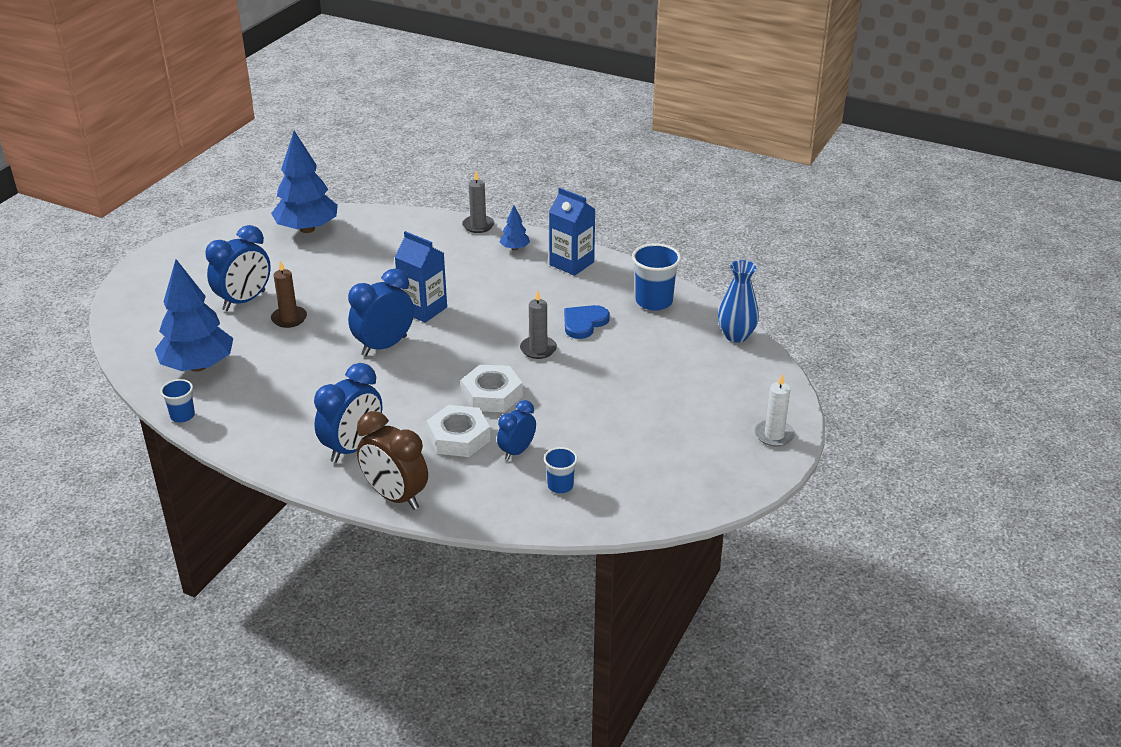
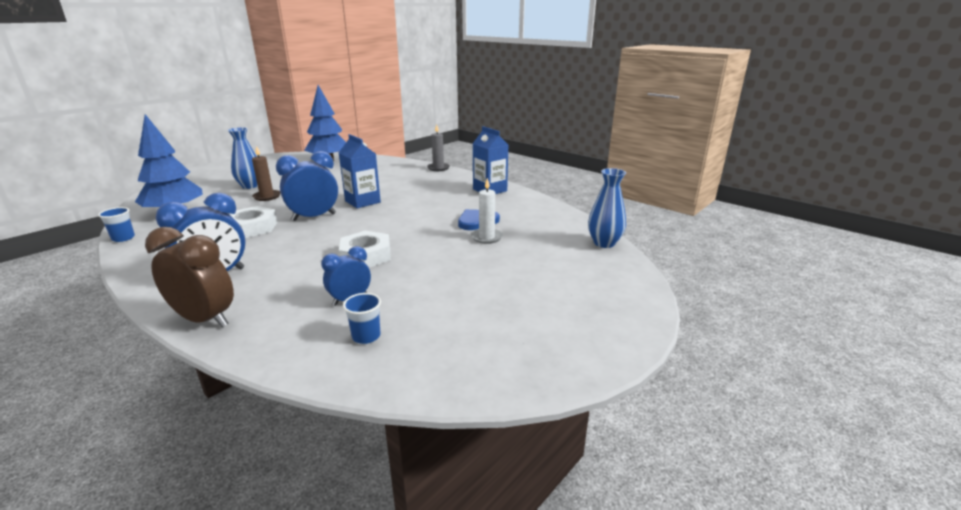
camera: 15 degrees right, 10 degrees down
blue clock [205,225,271,311] -> blue vase [228,127,258,189]
brown clock [357,411,428,510] -> brown clock turned 150 degrees clockwise [145,227,234,327]
white nut [427,405,490,457] -> white nut moved to [229,206,277,238]
blue tree [500,205,530,250] -> none
grey candle [520,290,557,359] -> none
blue cup [632,243,681,311] -> none
white candle [754,374,795,447] -> white candle moved to [471,178,503,244]

